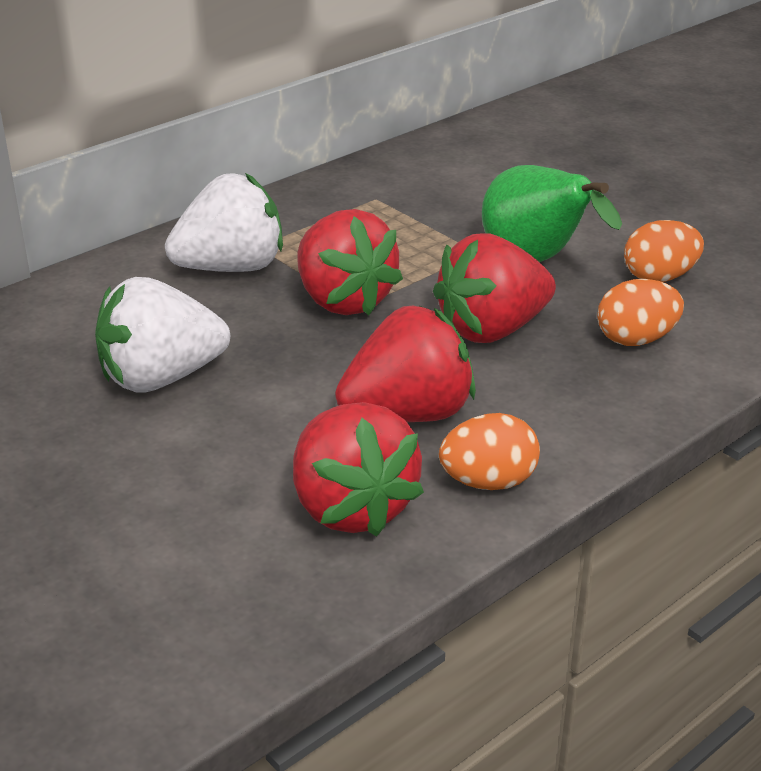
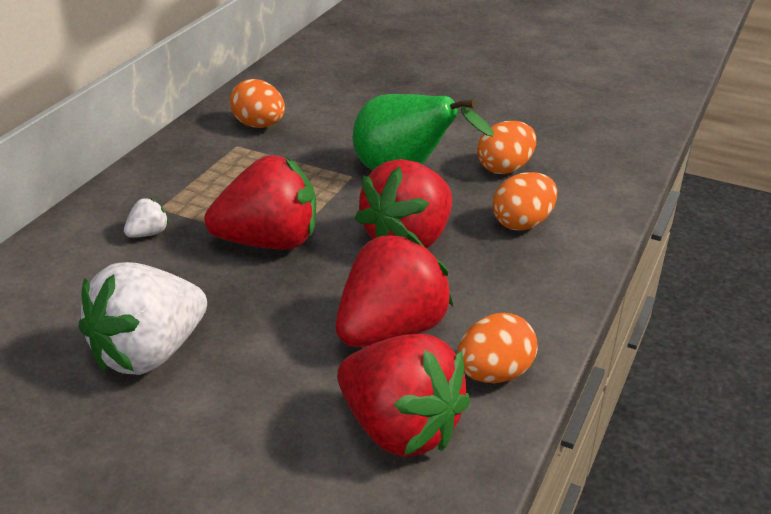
camera: 25 degrees left, 0 degrees up
white strawberry [165,173,283,272] -> white strawberry [124,198,169,238], size x0.41
red strawberry [297,209,403,315] -> red strawberry turned 45 degrees counterclockwise [204,155,316,250]
none -> orange egg [229,79,285,128]

